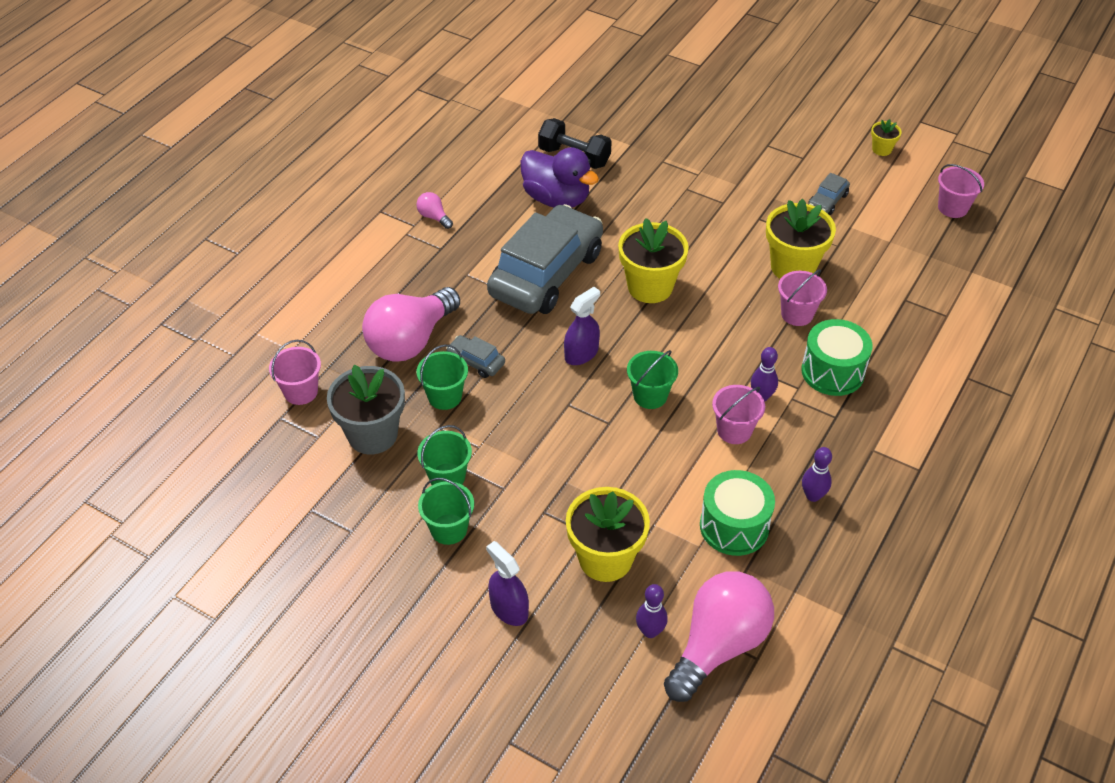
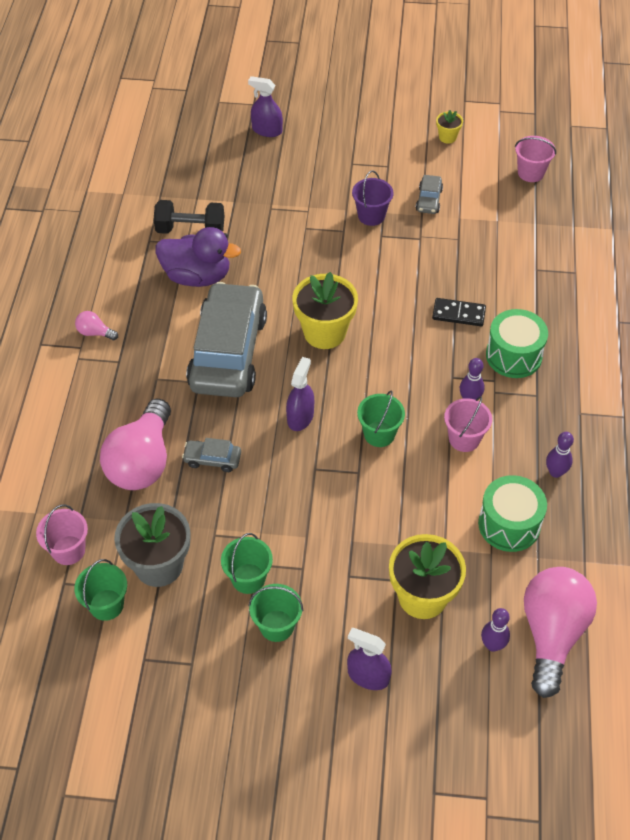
camera: 25 degrees left, 5 degrees up
green bucket [417,344,468,410] -> green bucket moved to [74,559,127,621]
yellow flower pot [766,199,836,279] -> none
pink bucket [778,269,827,326] -> black domino [432,298,486,326]
none -> purple spray bottle [248,76,283,137]
none -> purple bucket [352,171,394,226]

